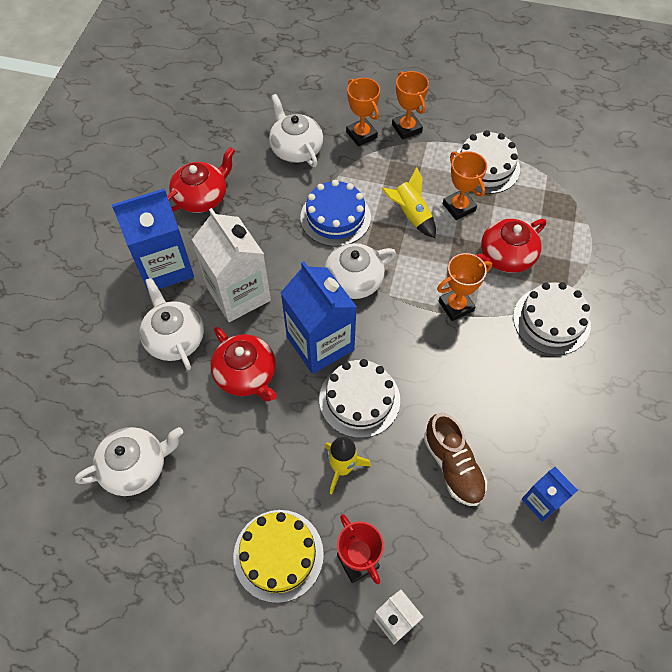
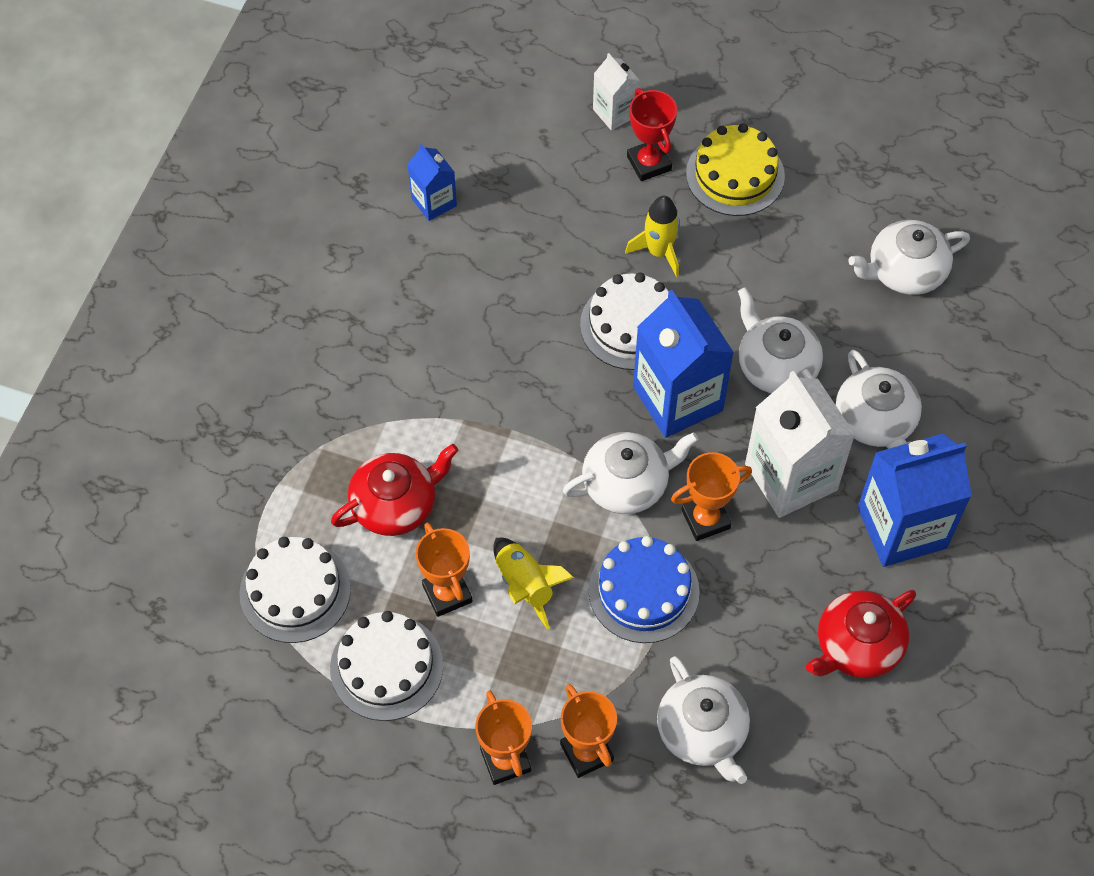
camera: 175 degrees left, 0 degrees up
red teapot [211,327,277,401] -> white teapot [738,287,823,394]
brown shoe [424,413,487,506] -> none
orange trophy [437,253,492,321] -> orange trophy moved to [671,452,752,541]
white cake [513,282,591,355] -> white cake moved to [239,537,351,643]

